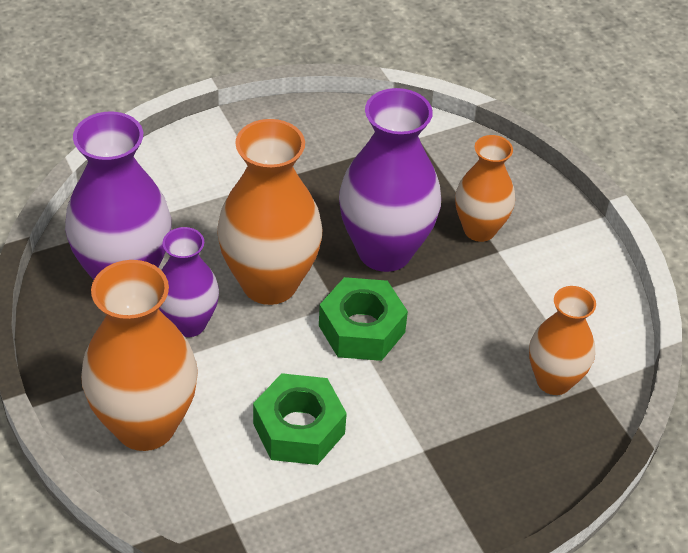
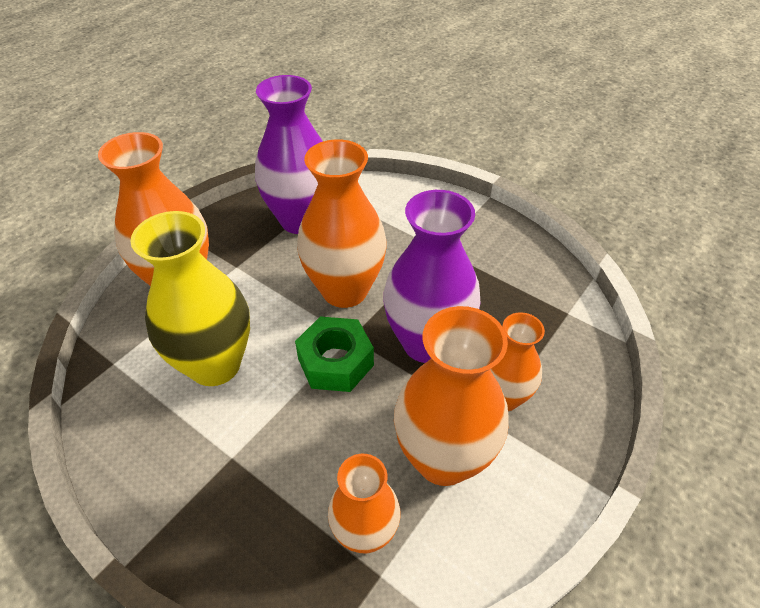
camera: 65 degrees right, 0 degrees up
purple vase [159,227,219,337] -> none
green nut [253,373,347,465] -> yellow vase [130,211,250,386]
none -> orange vase [394,306,509,486]

